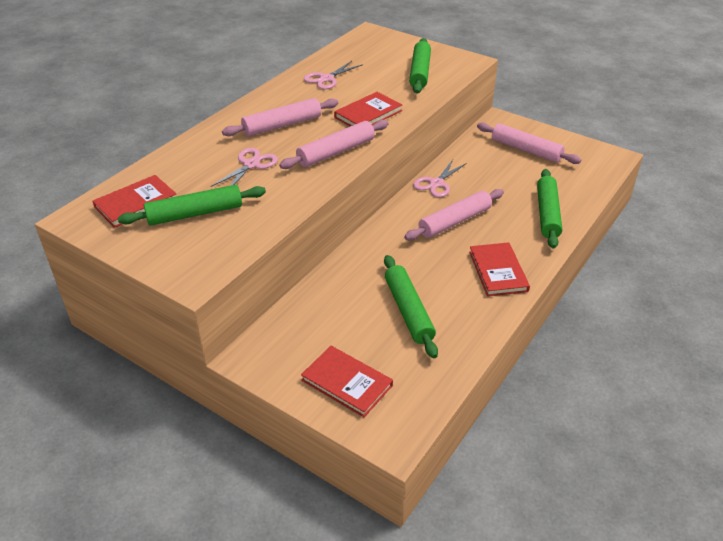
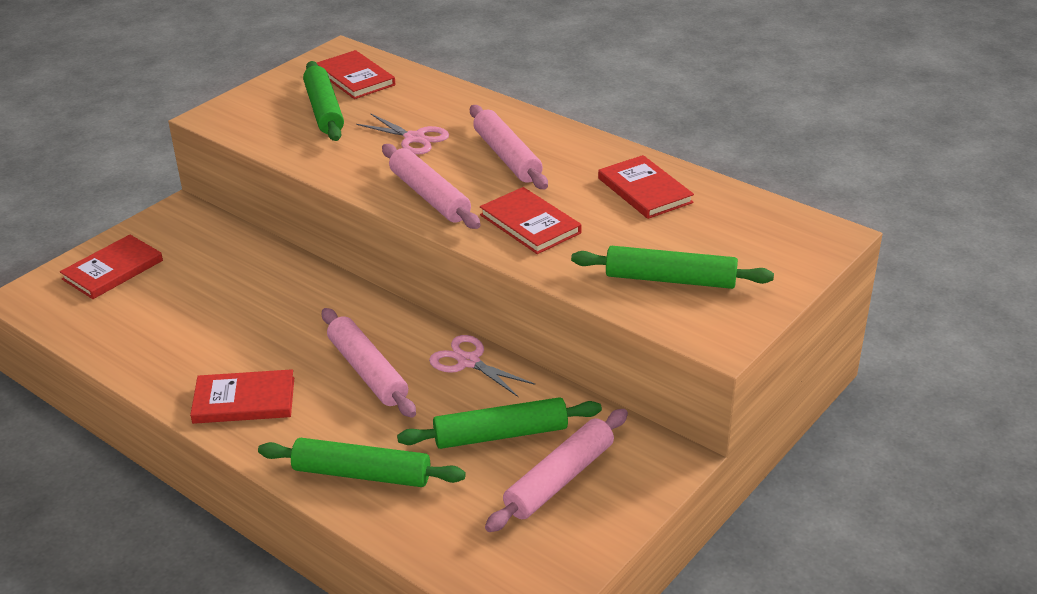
camera: 95 degrees right, 5 degrees down
pink scissors [304,61,363,90] -> red book [598,155,694,219]
green rolling pin [384,255,438,358] -> green rolling pin moved to [397,397,602,449]

